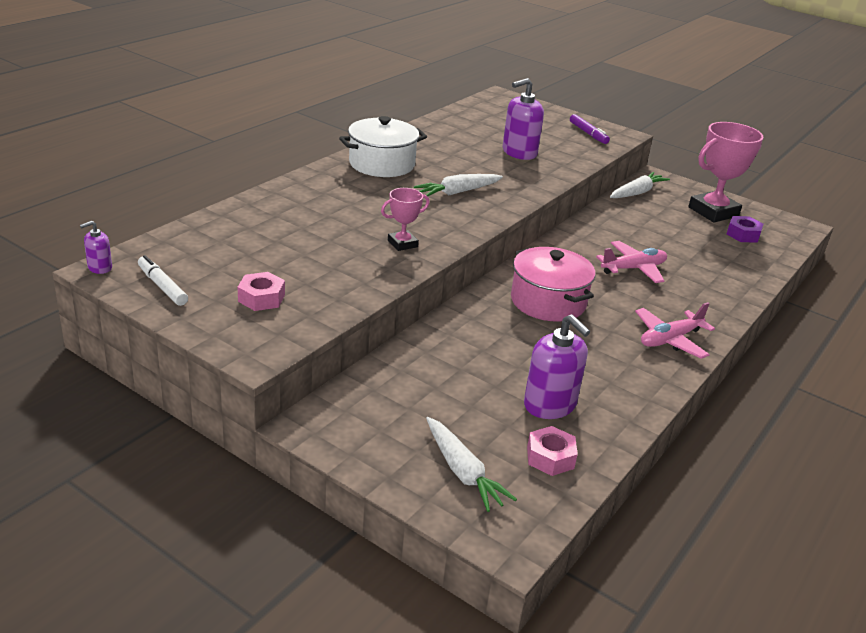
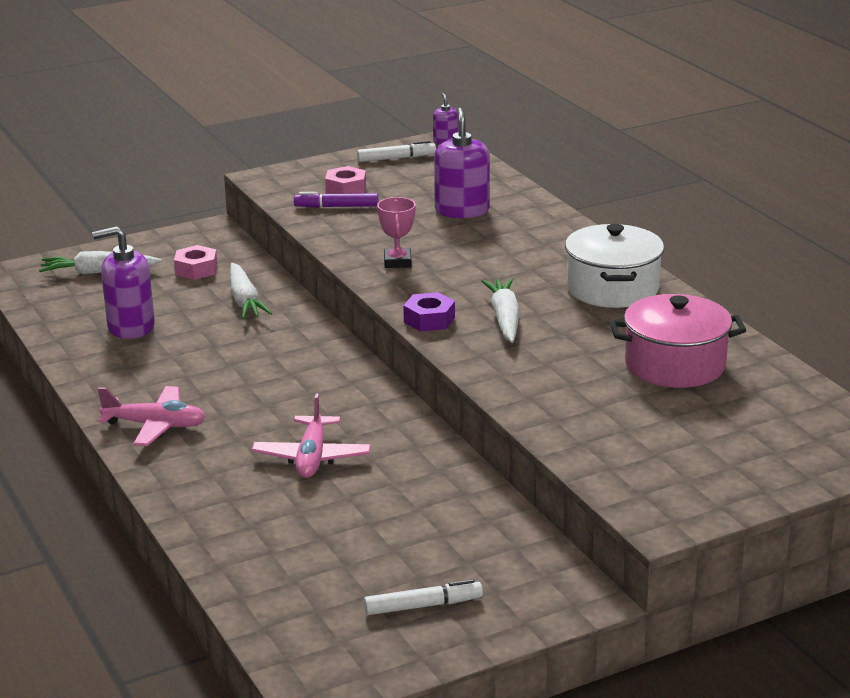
camera: 120 degrees right, 5 degrees down
purple soap dispenser [503,78,544,160] -> purple soap dispenser moved to [434,108,490,218]
pink pot [511,247,595,322] -> pink pot moved to [610,294,746,388]
pink nut [527,426,578,476] -> pink nut moved to [174,245,217,280]
purple marker [570,114,610,144] -> purple marker moved to [294,192,378,208]
white carrot [610,172,670,198] -> white carrot moved to [230,263,272,319]
pink plane [635,302,715,359] -> pink plane turned 105 degrees clockwise [98,386,206,446]
pink trophy [688,122,764,222] -> white marker [364,579,483,615]
purple nut [727,216,763,243] -> purple nut moved to [403,292,455,332]

